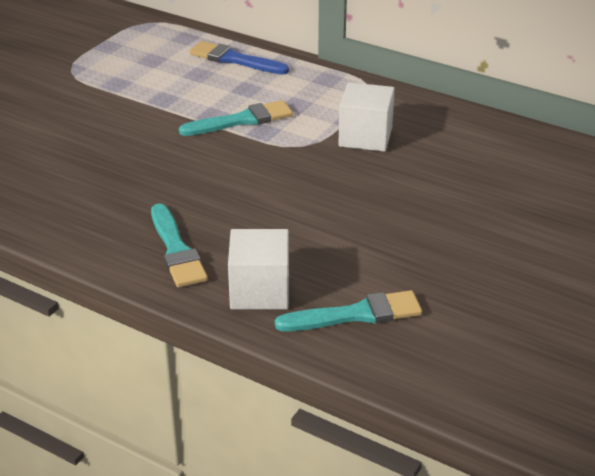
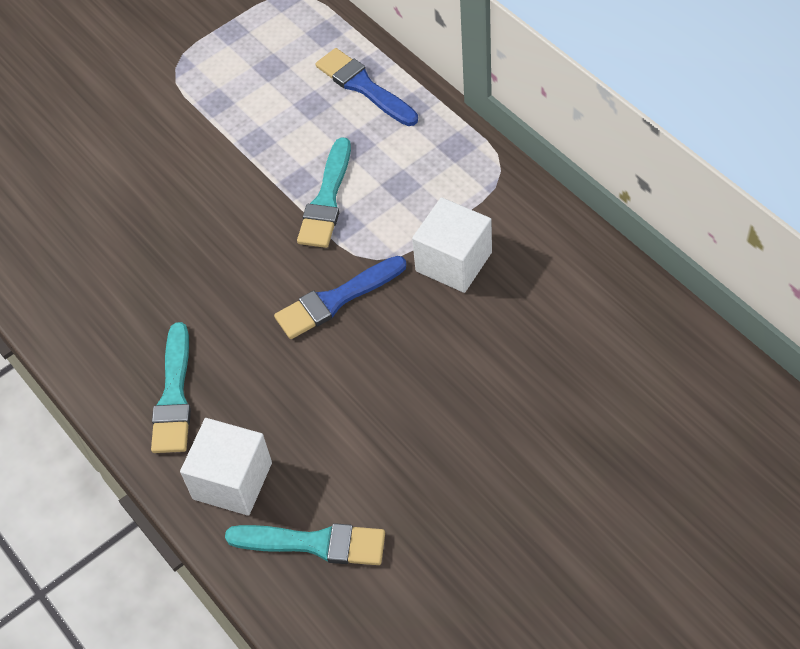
camera: 25 degrees right, 20 degrees up
turquoise brush [179,100,293,136] -> turquoise brush turned 105 degrees clockwise [297,137,351,248]
none -> blue brush [274,256,406,339]

